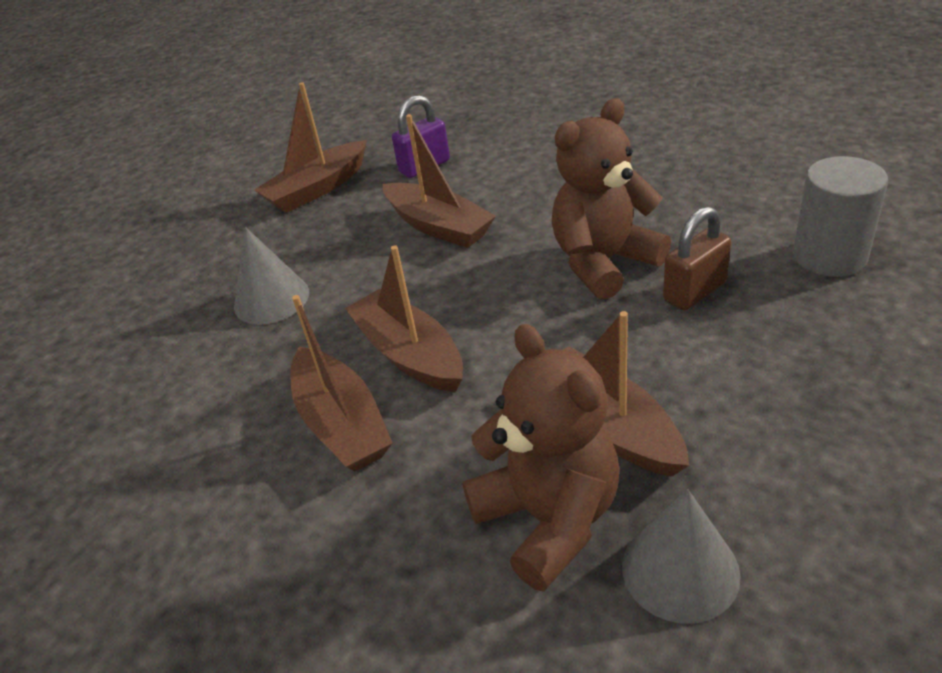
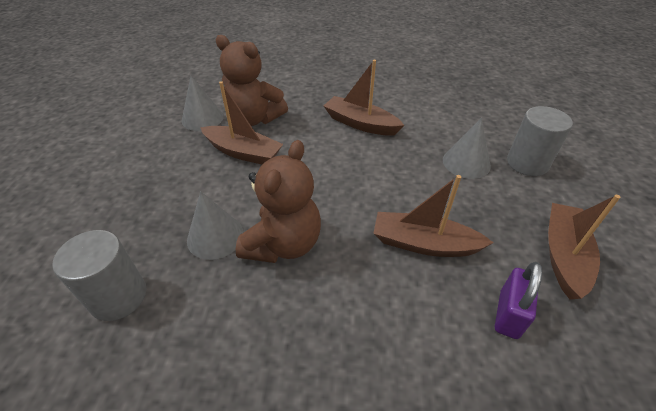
camera: 145 degrees right, 5 degrees up
brown boat [345,245,463,392] -> none
brown padlock [663,207,731,310] -> grey cone [187,191,244,260]
none -> grey cylinder [507,106,573,176]

